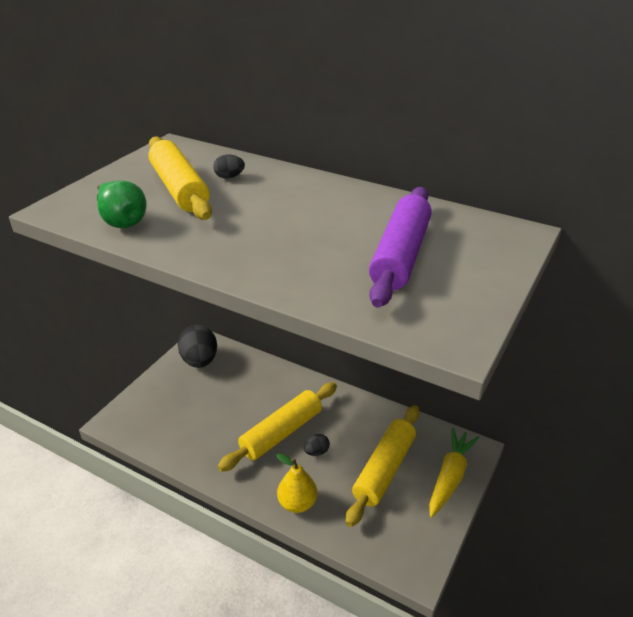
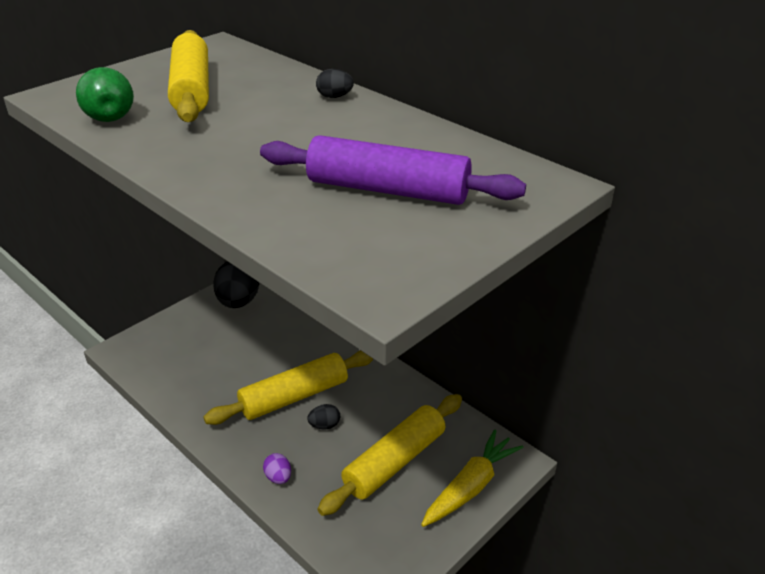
camera: 15 degrees right, 0 degrees up
black egg [213,155,245,179] -> black egg moved to [316,69,354,98]
yellow pear [277,453,317,513] -> purple egg [263,453,291,484]
purple rolling pin [369,187,432,308] -> purple rolling pin turned 75 degrees clockwise [260,135,526,205]

